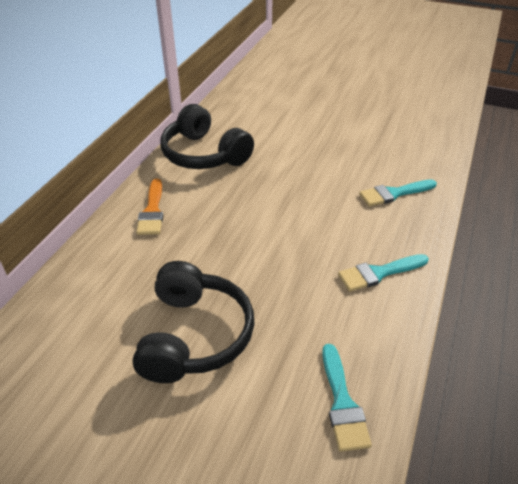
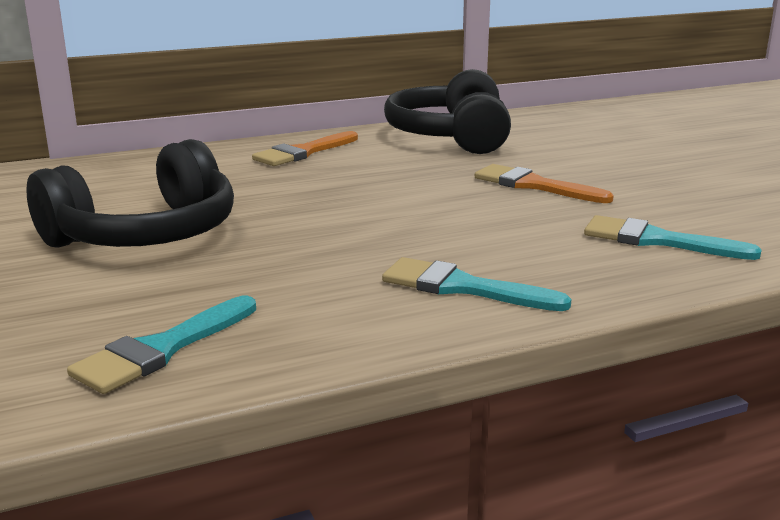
camera: 45 degrees right, 20 degrees down
none -> orange brush [475,164,614,203]

